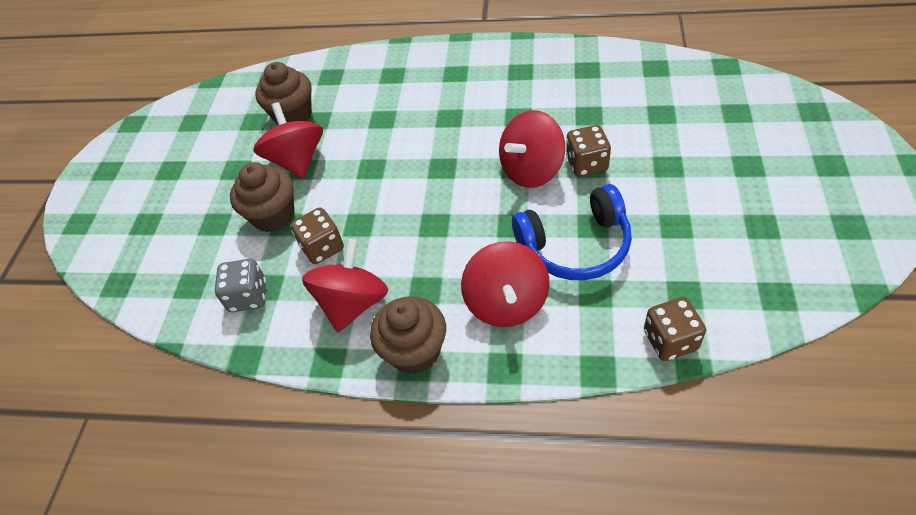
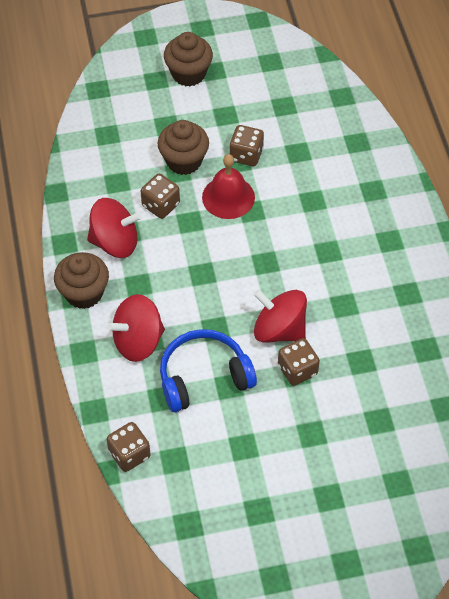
camera: 65 degrees right, 5 degrees up
grey dice [215,259,266,312] -> none
red spinning top [253,102,323,179] -> brown dice [229,125,264,166]
brown cupcake [256,62,312,124] -> brown cupcake moved to [164,32,213,87]
blue headphones [512,184,632,280] -> blue headphones turned 105 degrees clockwise [160,329,257,412]
none -> red bell [202,154,255,219]

